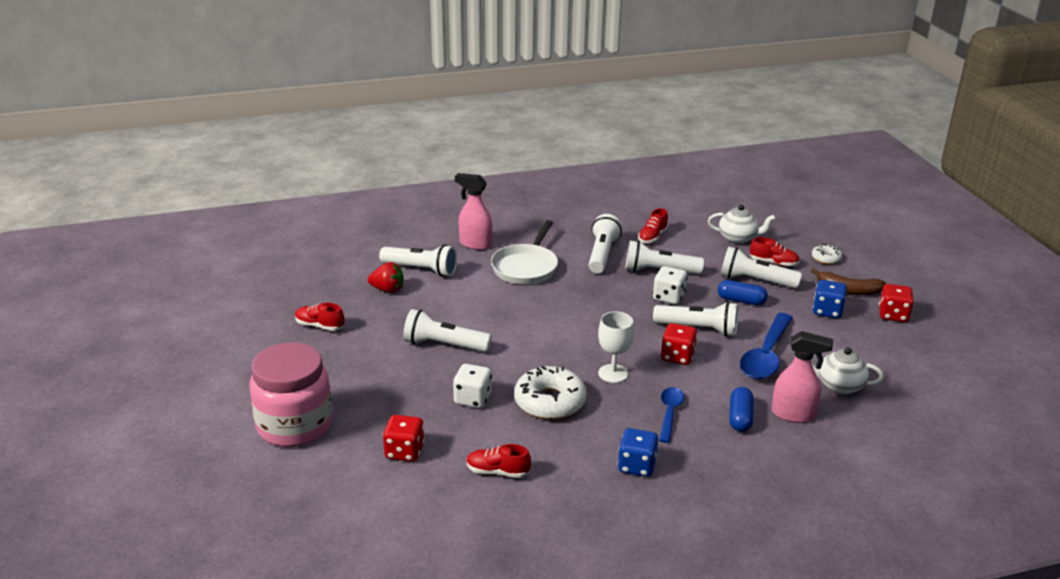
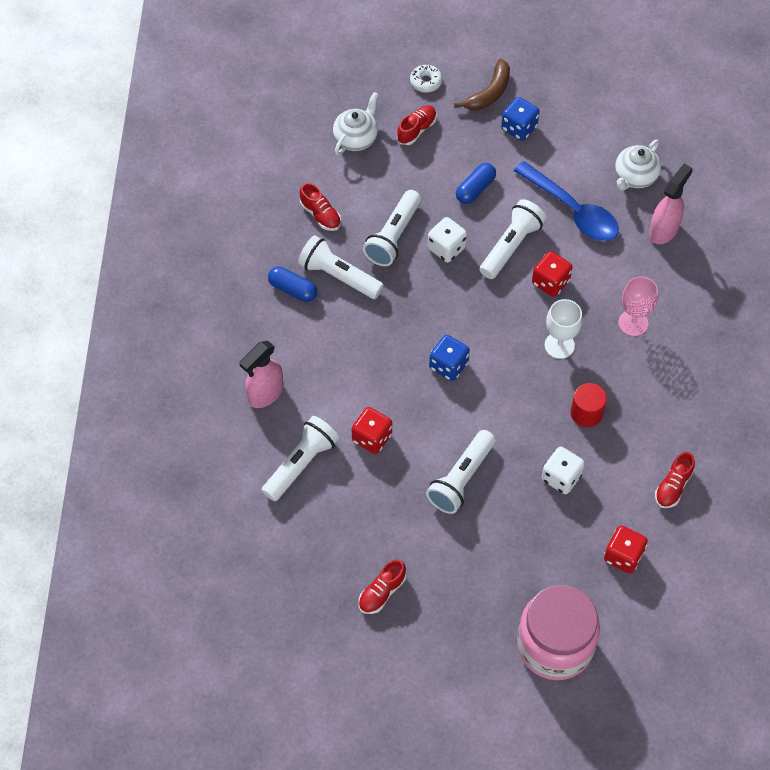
camera: 70 degrees left, 30 degrees up
red strawberry [368,262,404,293] -> none
white pan [491,220,558,284] -> none
white donut [514,366,587,420] -> red cylinder [571,383,607,427]
blue dice [618,428,658,477] -> blue dice moved to [429,335,470,381]
blue spoon [659,387,684,443] -> pink goblet [618,276,658,336]
white flashlight [721,247,802,289] -> none
blue capsule [729,387,754,432] -> blue capsule moved to [268,266,317,302]
red dice [879,284,914,322] -> red dice moved to [351,407,392,454]

